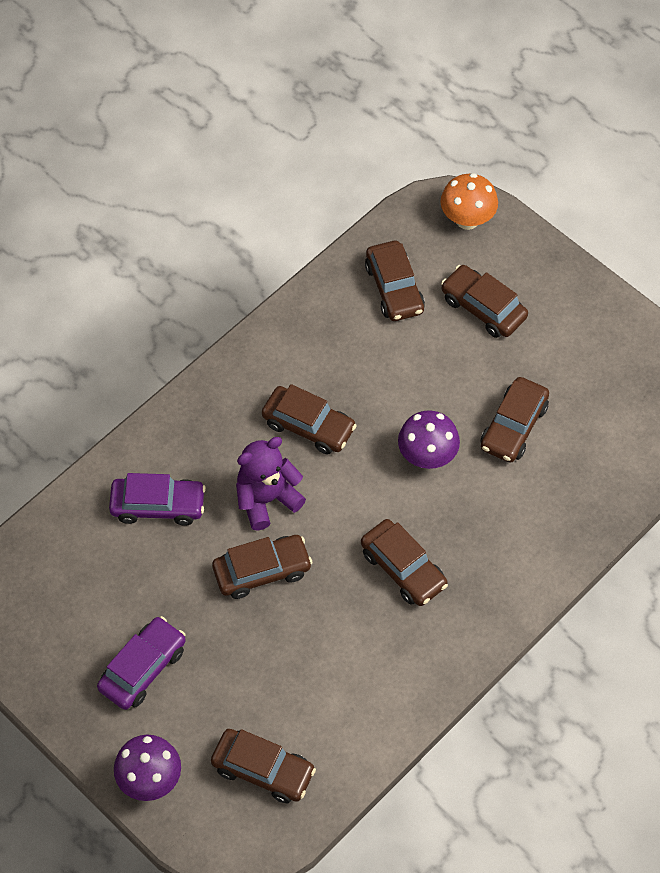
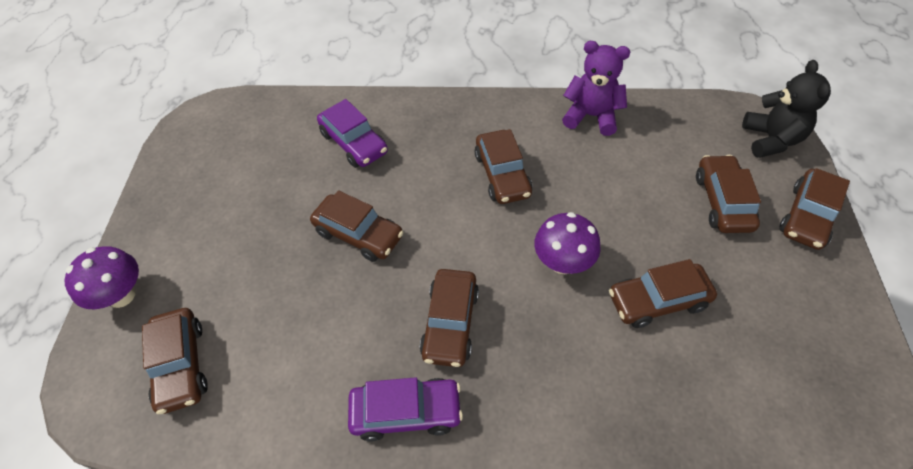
camera: 50 degrees right, 5 degrees down
purple car [97,616,186,710] -> purple car moved to [348,377,463,442]
purple teddy bear [236,437,306,531] -> purple teddy bear moved to [562,41,631,136]
brown car [365,241,425,321] -> brown car moved to [779,168,850,250]
orange mushroom [440,173,498,230] -> black teddy bear [742,60,831,158]

